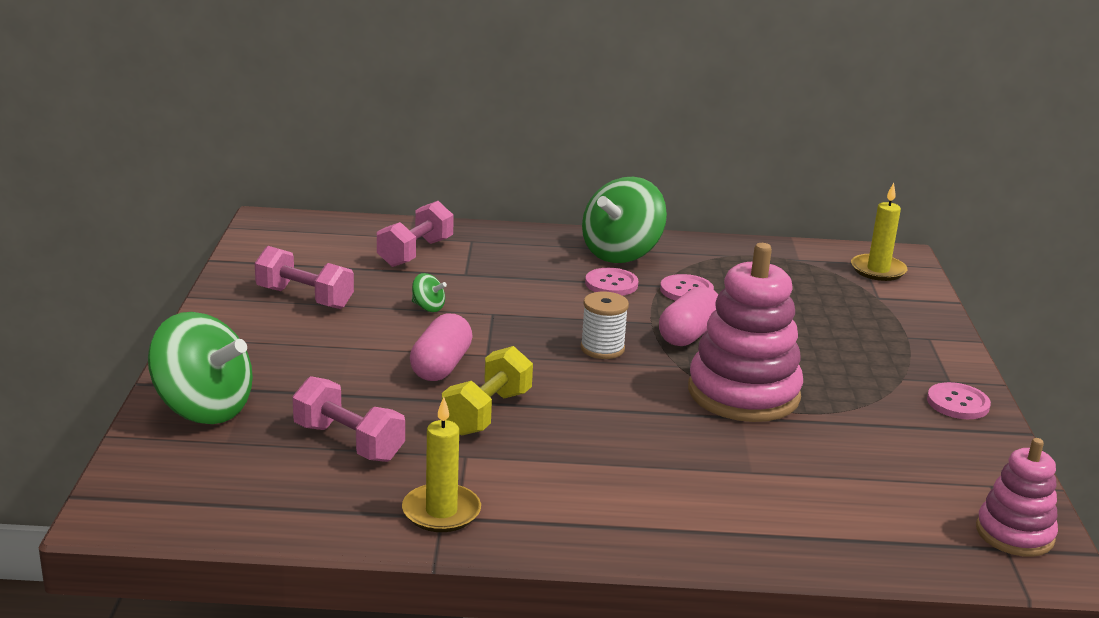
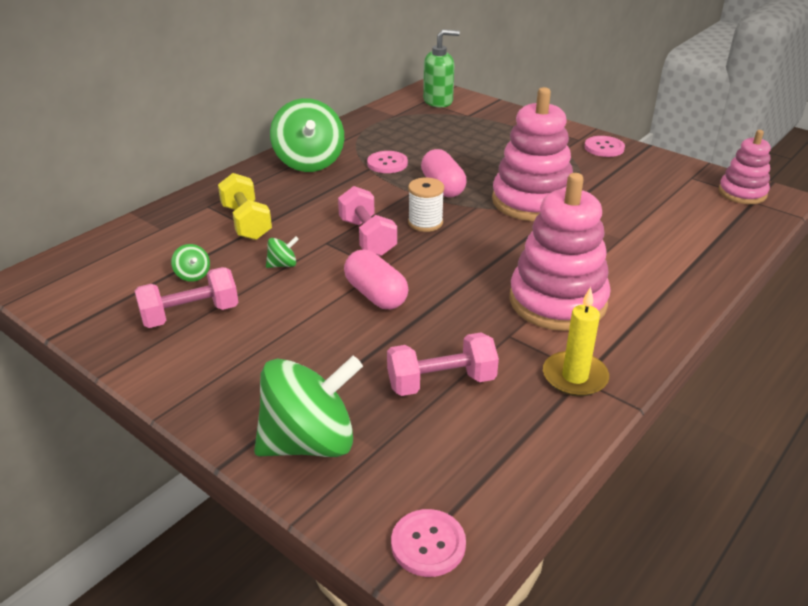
camera: 50 degrees left, 10 degrees up
pink dumbbell [377,201,454,267] -> pink dumbbell moved to [338,186,397,256]
yellow dumbbell [442,346,533,436] -> yellow dumbbell moved to [218,173,272,240]
pink button [585,268,638,296] -> pink button moved to [391,509,466,577]
yellow candle [851,183,907,281] -> green soap dispenser [423,29,460,107]
none -> green spinning top [171,244,210,282]
none -> pink stacking toy [509,173,611,331]

